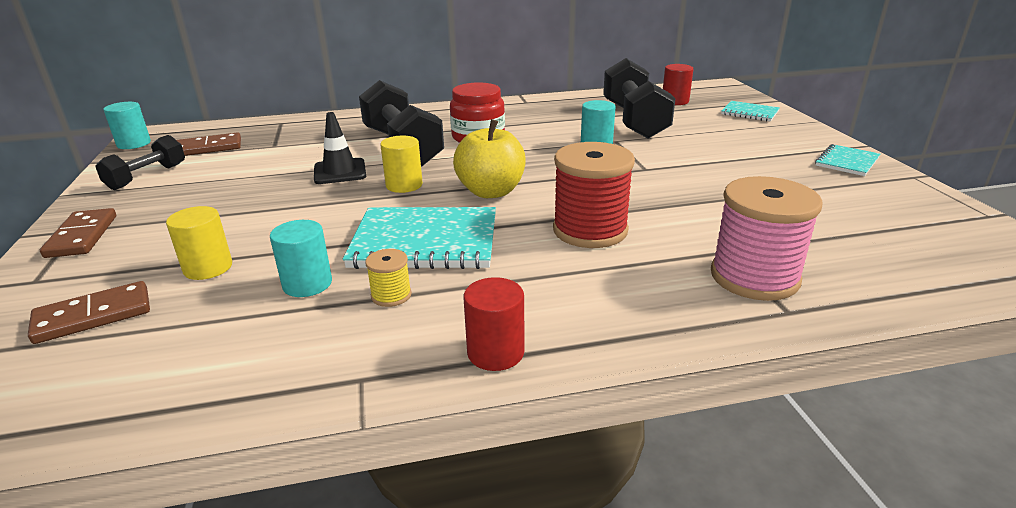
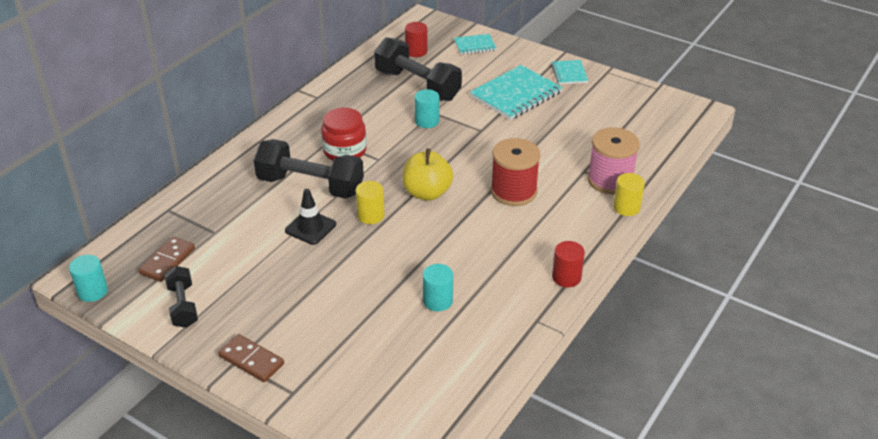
camera: 45 degrees left, 10 degrees up
brown domino [28,281,150,344] -> none
yellow cylinder [166,206,232,280] -> yellow cylinder moved to [613,173,645,216]
turquoise notebook [343,207,496,269] -> turquoise notebook moved to [470,65,562,120]
yellow spool [365,249,412,307] -> none

